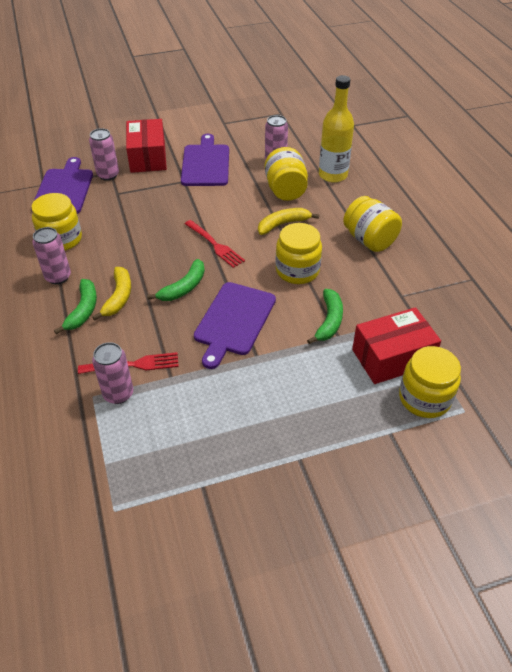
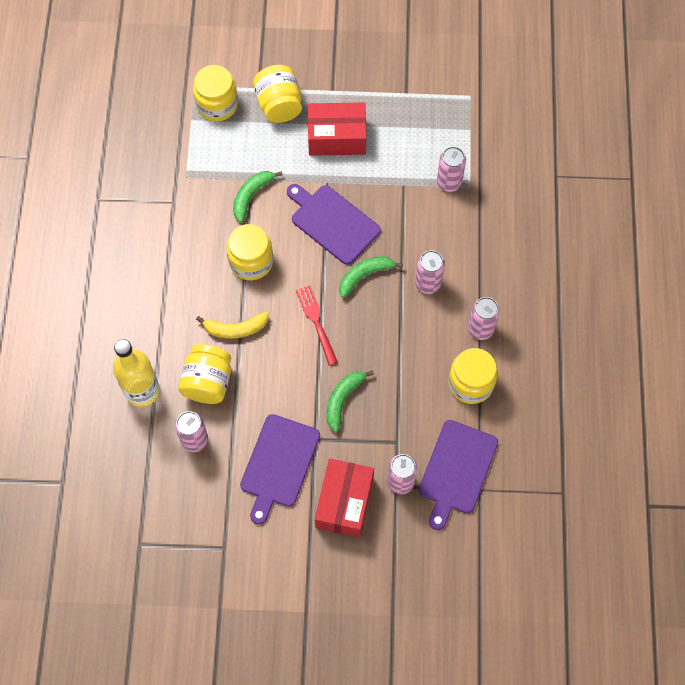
camera: 160 degrees left, 20 degrees up
green banana [54,279,97,334] -> green banana moved to [326,370,374,432]
red fork [78,352,179,374] -> none
yellow banana [92,267,131,320] -> pink can [415,250,445,294]
purple cutting board [194,282,276,369] -> purple cutting board turned 90 degrees counterclockwise [287,184,381,265]
yellow jar [343,196,402,252] -> yellow jar moved to [253,65,302,123]
red box [352,307,441,384] -> red box moved to [308,103,366,156]

